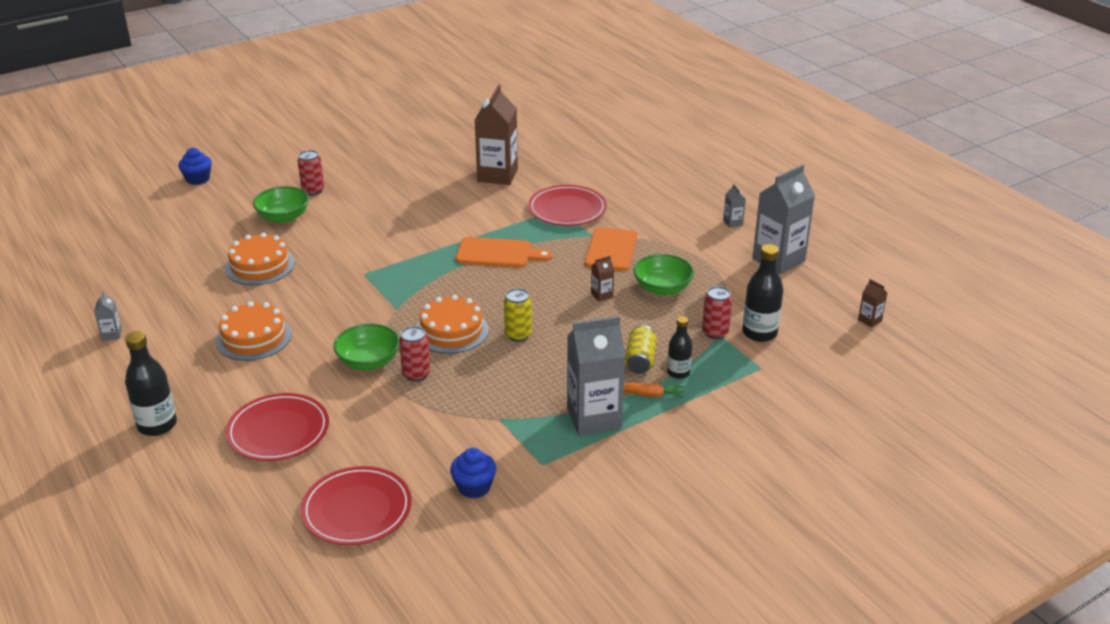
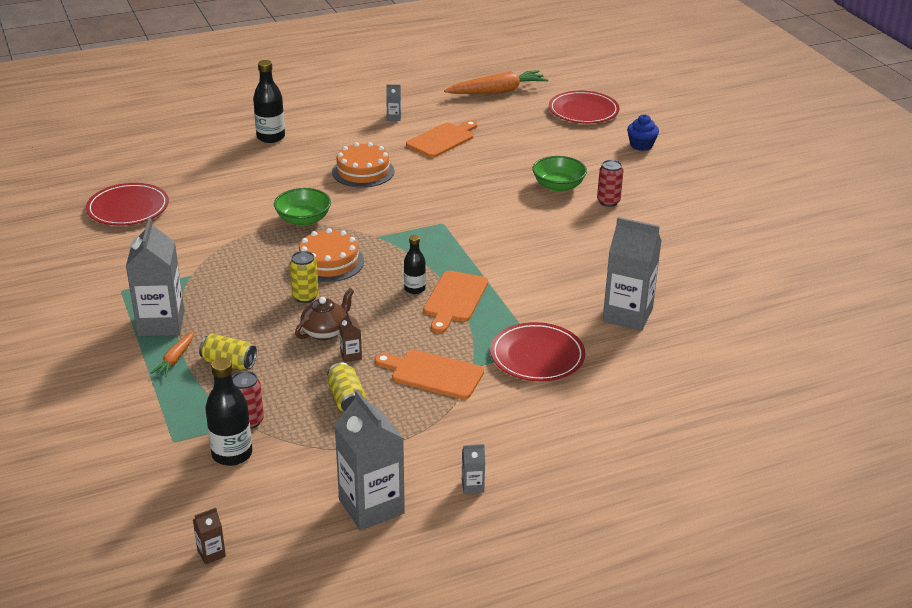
camera: 100 degrees right, 0 degrees up
orange cake [225,233,295,285] -> none
red plate [225,393,329,461] -> red plate moved to [549,91,619,124]
red can [399,326,430,382] -> none
blue cupcake [450,448,496,499] -> none
brown carton [475,85,518,185] -> grey carton [603,217,662,331]
green bowl [633,254,694,296] -> yellow can [327,362,366,412]
black bottle [667,316,692,379] -> black bottle moved to [404,235,426,294]
none -> brown teapot [295,288,354,340]
none -> orange cutting board [406,120,478,158]
none -> orange carrot [444,70,548,94]

